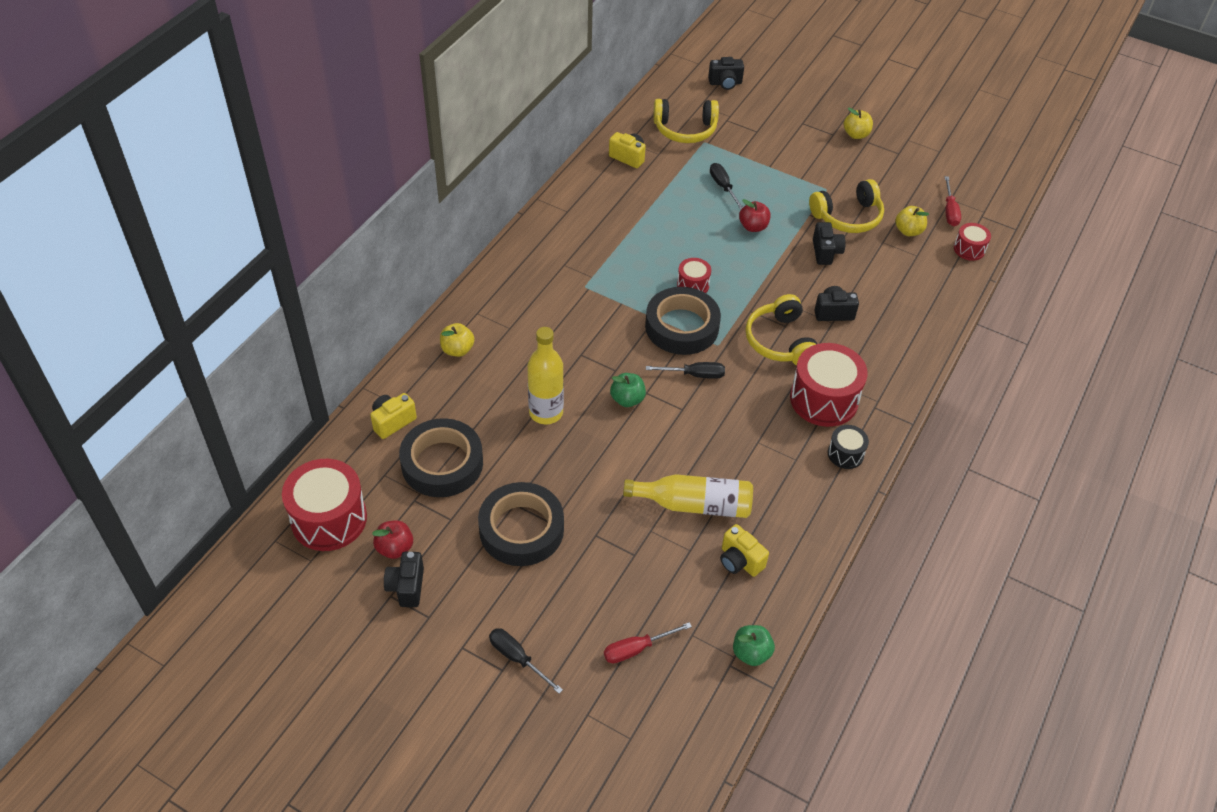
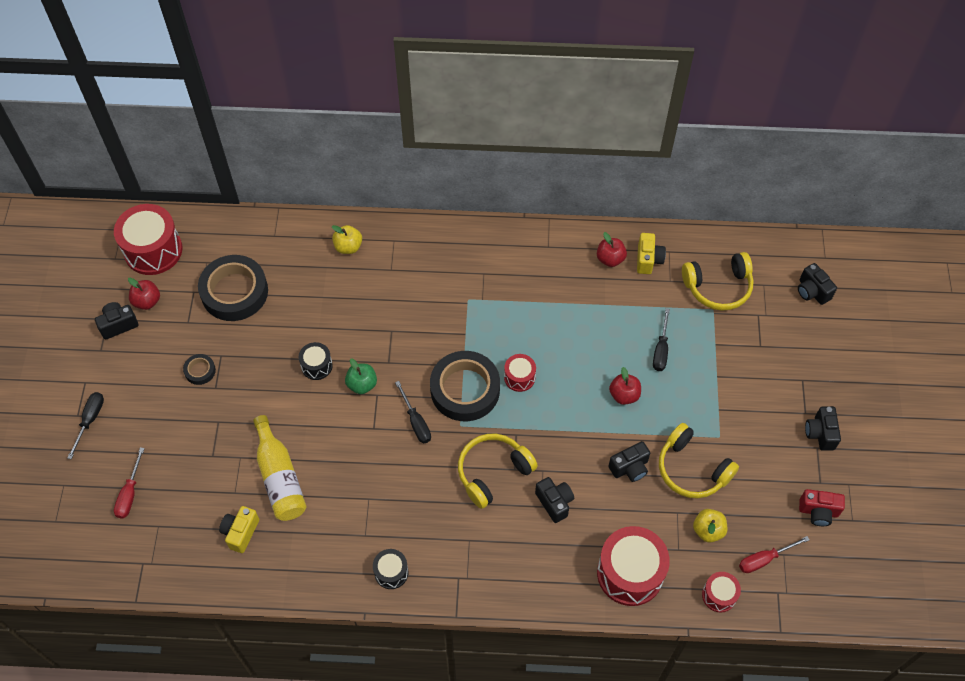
camera: 65 degrees right, 10 degrees up
yellow camera [370,393,417,439] -> none
black tape [478,482,564,566] -> black tape [183,354,216,385], size x0.44
yellow bottle [527,327,564,424] -> none
red screwdriver [604,622,692,664] -> red screwdriver turned 120 degrees counterclockwise [114,447,145,519]
yellow headphones [653,99,719,143] -> yellow headphones turned 75 degrees counterclockwise [682,252,754,310]
black screwdriver [710,163,743,210] -> black screwdriver turned 150 degrees clockwise [653,308,670,371]
green apple [733,625,775,666] -> none
red drum [790,343,868,427] -> red drum moved to [597,526,670,606]
yellow apple [844,108,873,139] -> black camera [805,406,841,451]
none -> black drum [299,342,333,380]
none -> red apple [597,232,627,267]
none -> red camera [799,489,845,526]

